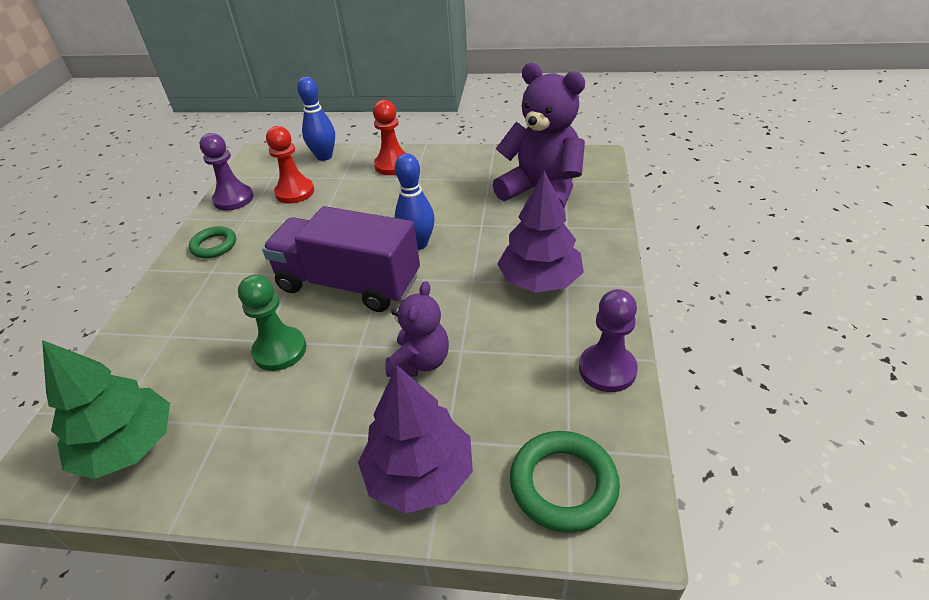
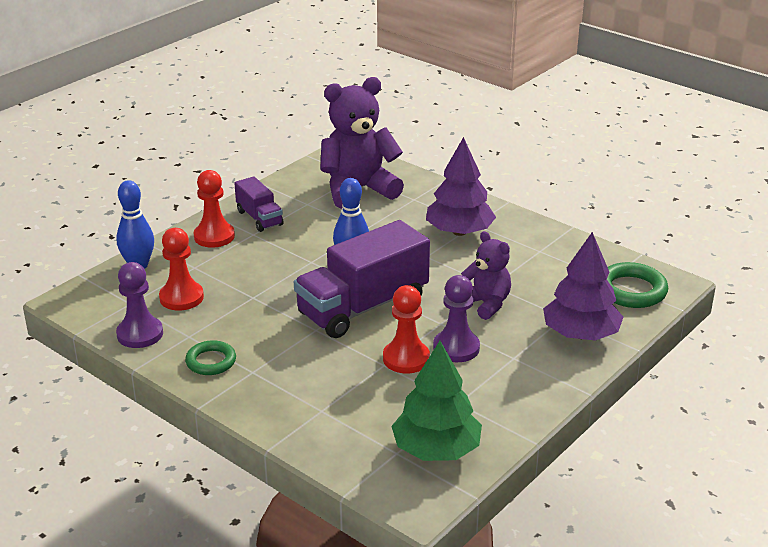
camera: 60 degrees left, 10 degrees down
green pawn [238,275,306,371] -> red pawn [383,285,430,373]
purple pawn [579,289,638,392] -> purple pawn moved to [433,275,480,362]
none -> purple truck [234,176,284,232]

